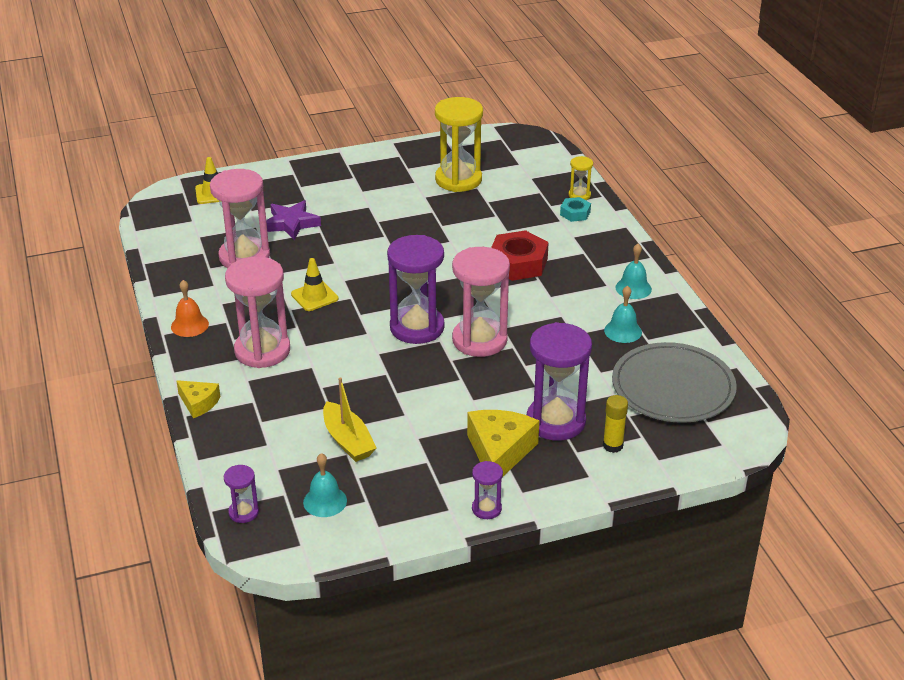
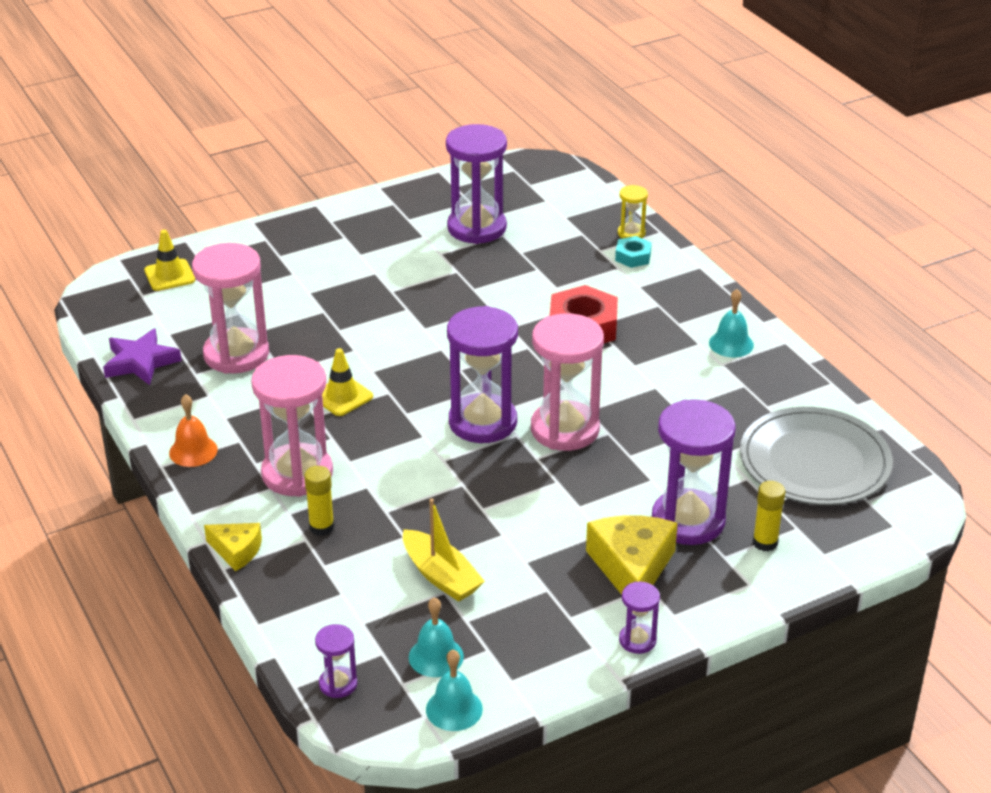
camera: 10 degrees left, 0 degrees up
purple star [266,200,321,240] -> purple star moved to [103,328,182,385]
yellow hourglass [435,97,483,192] -> purple hourglass [446,124,507,244]
turquoise bell [604,285,642,343] -> turquoise bell moved to [426,650,483,731]
none -> yellow glue stick [304,466,334,536]

